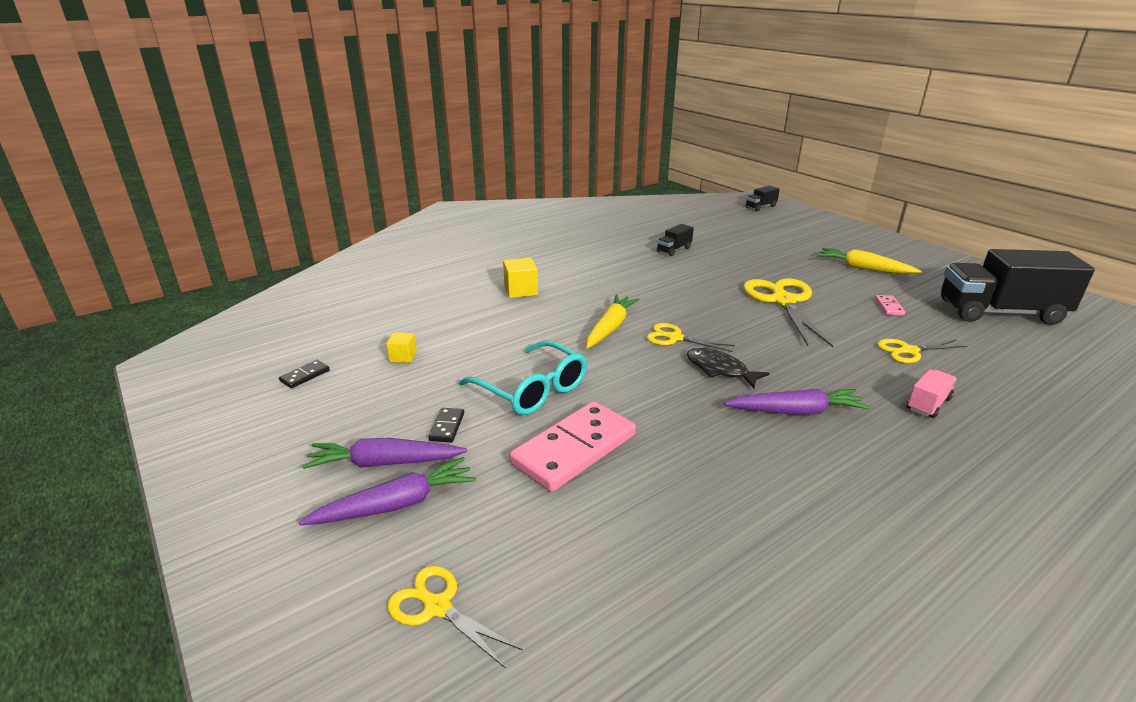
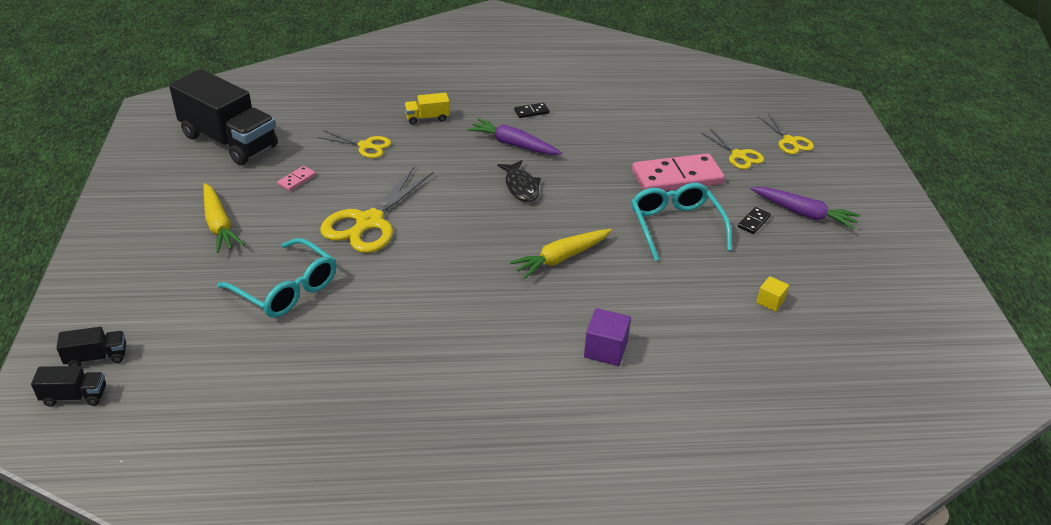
camera: 150 degrees left, 10 degrees up
black domino [279,360,330,388] -> black domino moved to [514,103,550,118]
purple carrot [299,457,476,525] -> none
yellow cube [503,258,538,298] -> purple cube [584,308,631,366]
yellow scissors [647,323,735,352] -> yellow scissors moved to [701,128,764,169]
black truck [657,224,694,256] -> black truck moved to [56,327,126,366]
pink truck [907,369,957,418] -> yellow truck [404,93,450,125]
none -> turquoise glasses [217,238,336,318]

